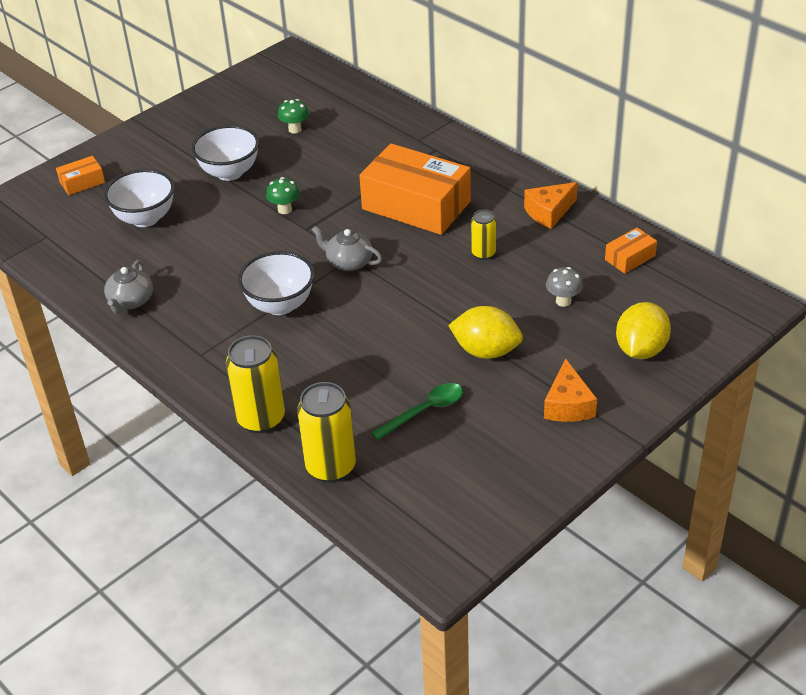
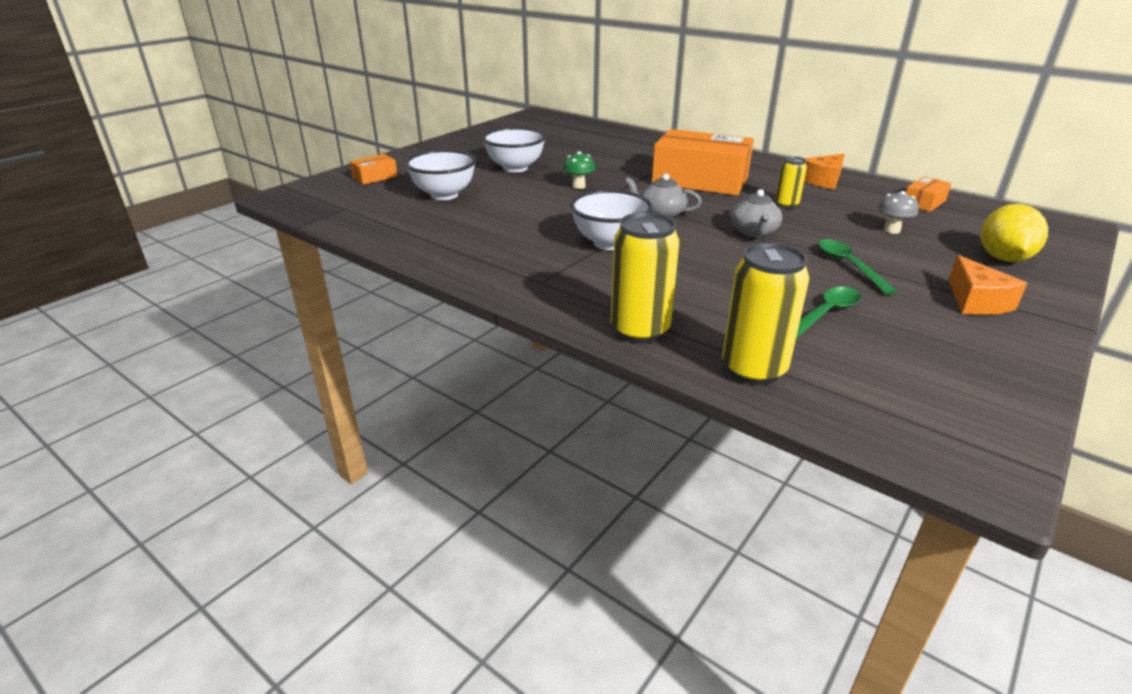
camera: 10 degrees left, 10 degrees down
grey teapot [104,260,153,314] -> grey teapot moved to [731,189,782,238]
green mushroom [278,99,309,134] -> none
yellow lemon [448,306,523,359] -> green spoon [819,239,897,295]

